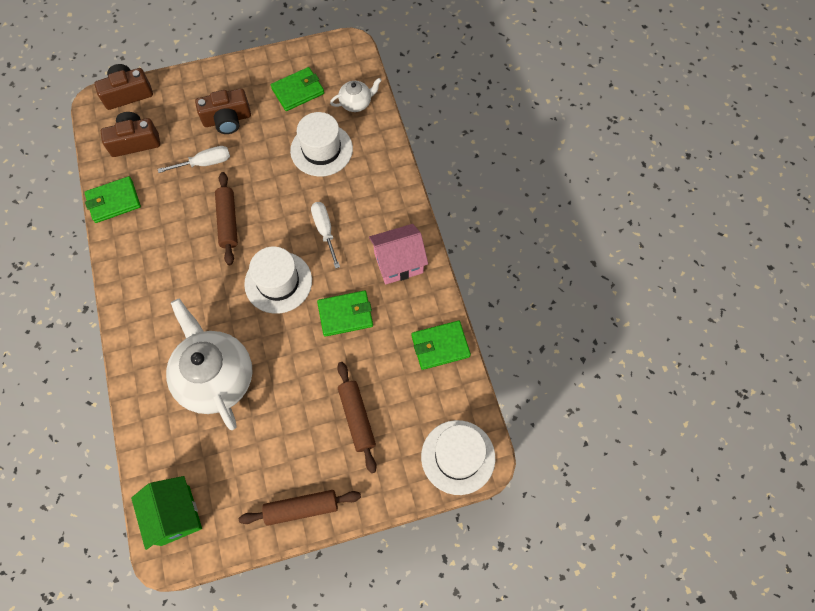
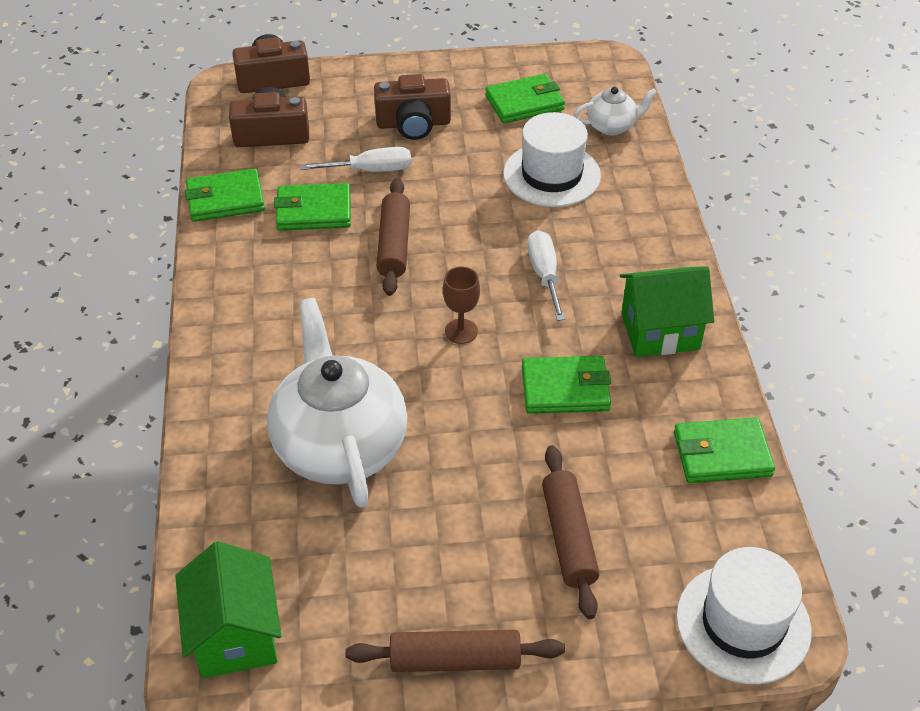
camera: 10 degrees right, 20 degrees down
white hat [244,247,312,314] -> brown goblet [443,267,480,344]
pink house [369,224,428,285] -> green house [620,266,714,357]
none -> green wallet [274,183,351,231]

